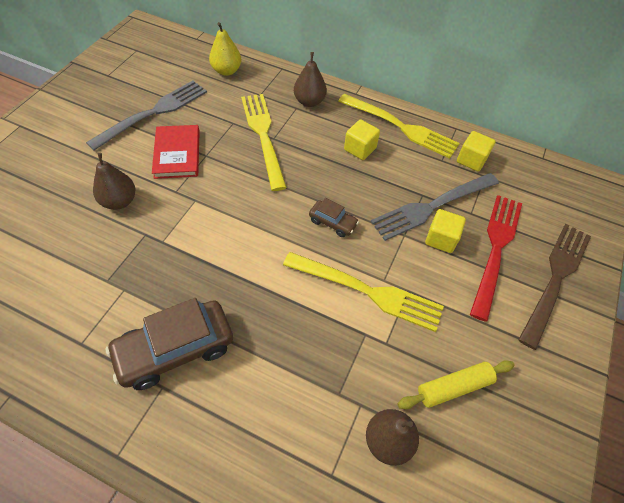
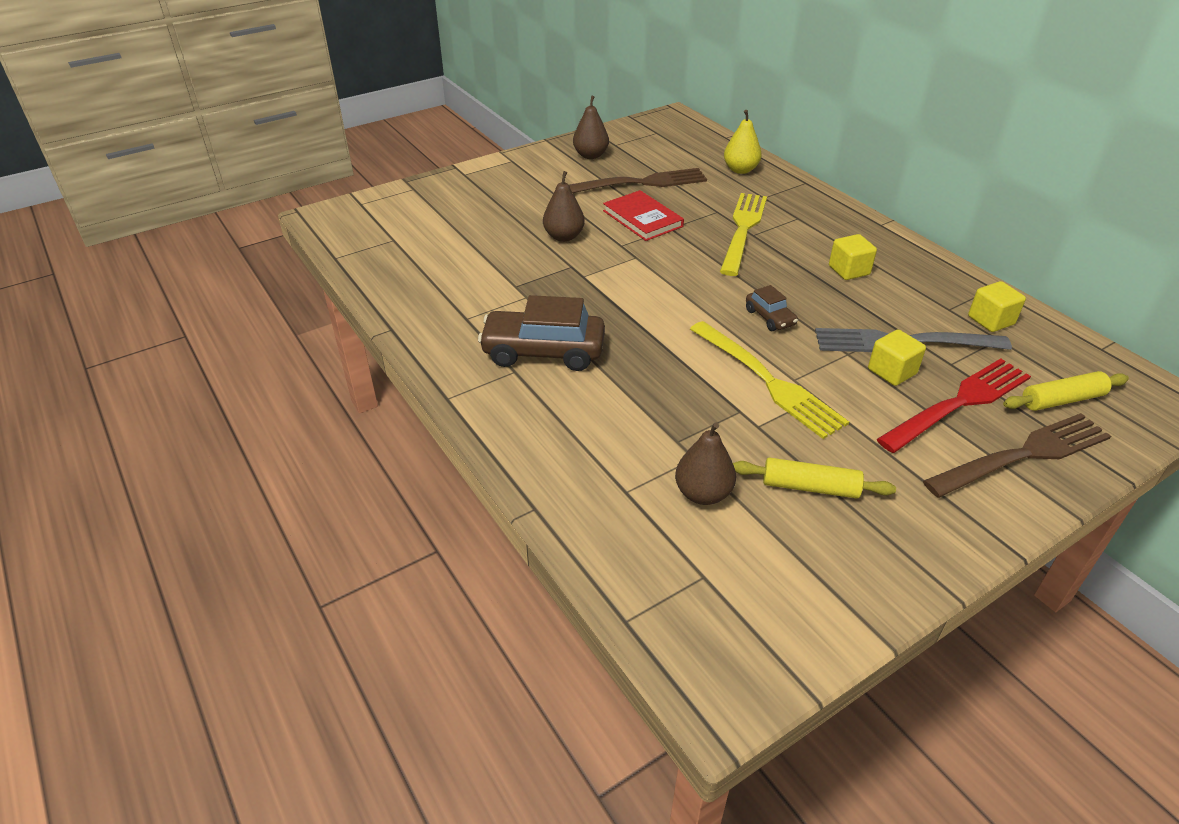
camera: 35 degrees right, 15 degrees down
grey fork [86,80,207,151] -> brown fork [569,168,707,193]
red book [152,125,200,179] -> red book turned 60 degrees counterclockwise [603,190,684,241]
brown pear [294,52,327,107] -> brown pear moved to [573,95,609,159]
yellow fork [338,94,460,159] -> none
none -> yellow rolling pin [1003,371,1129,411]

